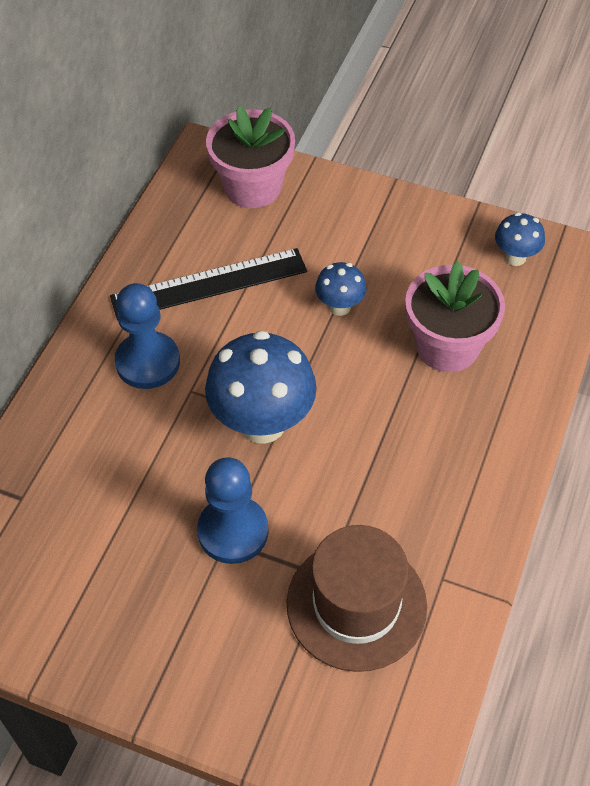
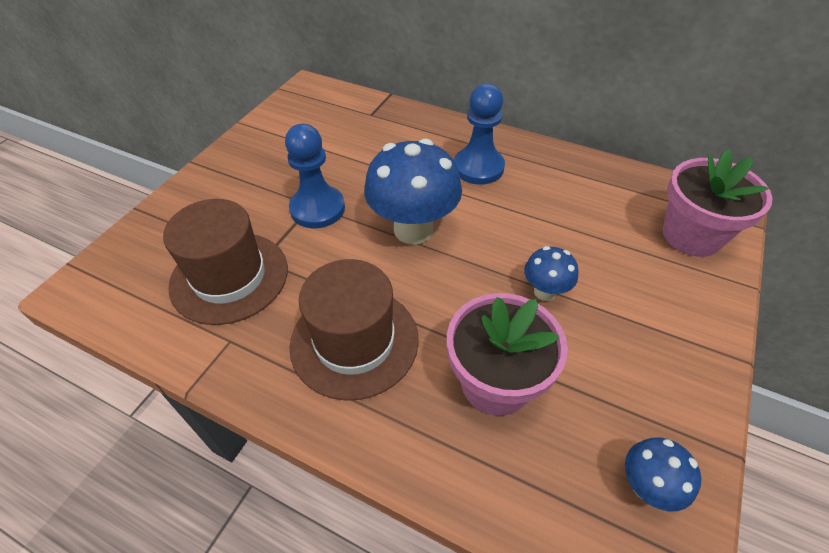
camera: 95 degrees right, 5 degrees down
black ruler [110,248,307,320] -> none
none -> brown hat [290,259,419,401]

